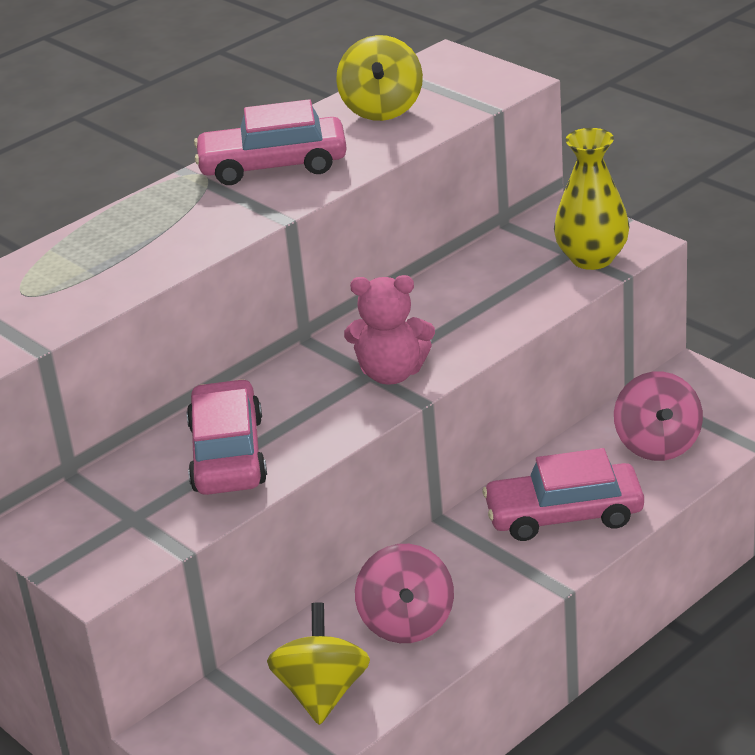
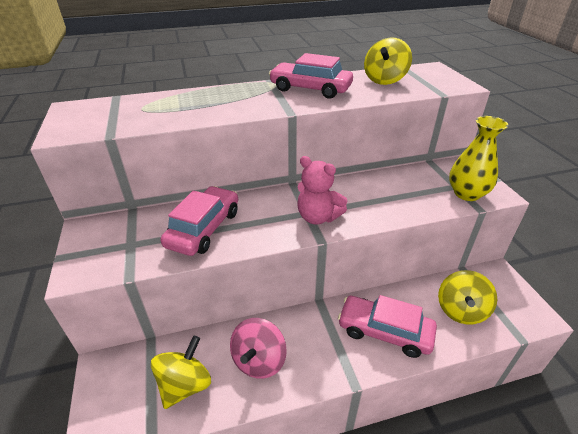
camera: 25 degrees right, 5 degrees up
pink spinning top [614,371,703,461] -> yellow spinning top [438,270,497,324]

